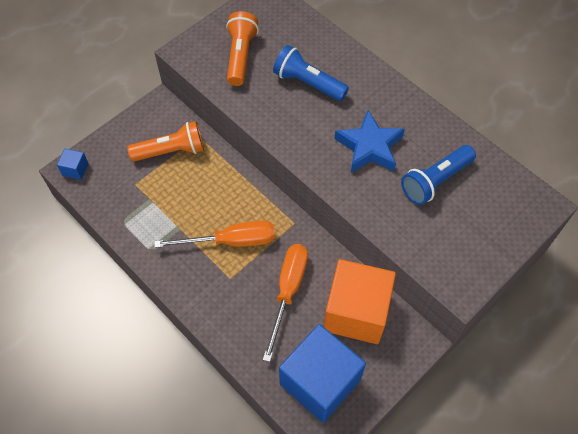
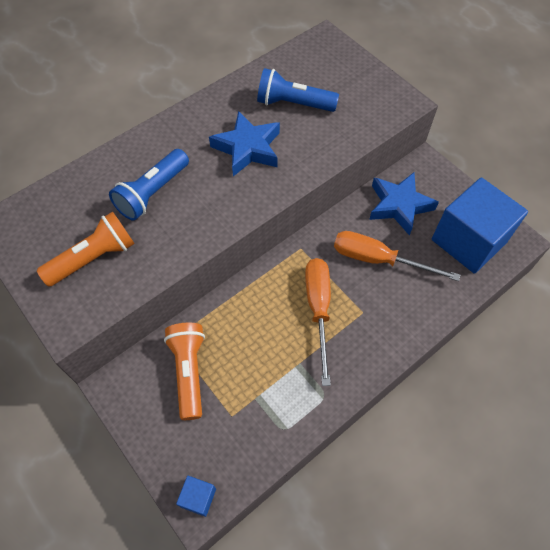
camera: 85 degrees left, 0 degrees up
orange flashlight [226,11,259,86] -> orange flashlight turned 135 degrees clockwise [37,212,135,287]
orange cube [324,259,396,344] -> blue star [369,172,439,236]
blue flashlight [401,145,476,205] -> blue flashlight turned 135 degrees clockwise [257,68,339,112]

